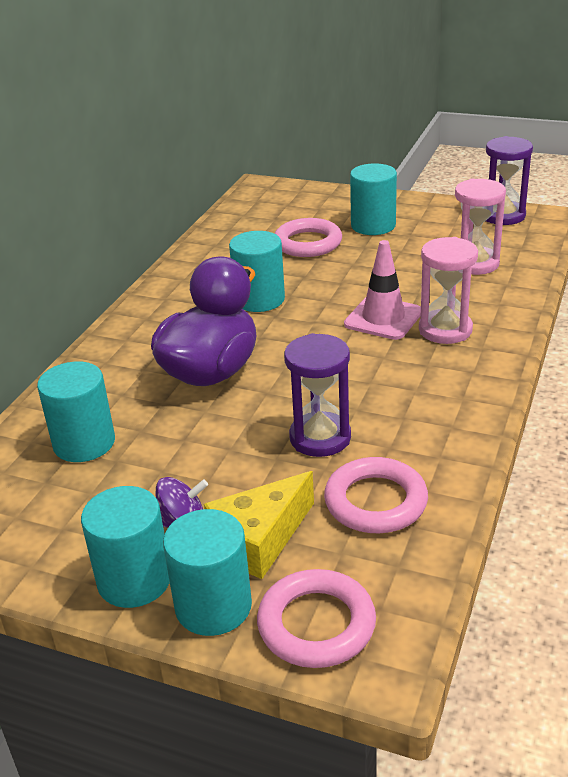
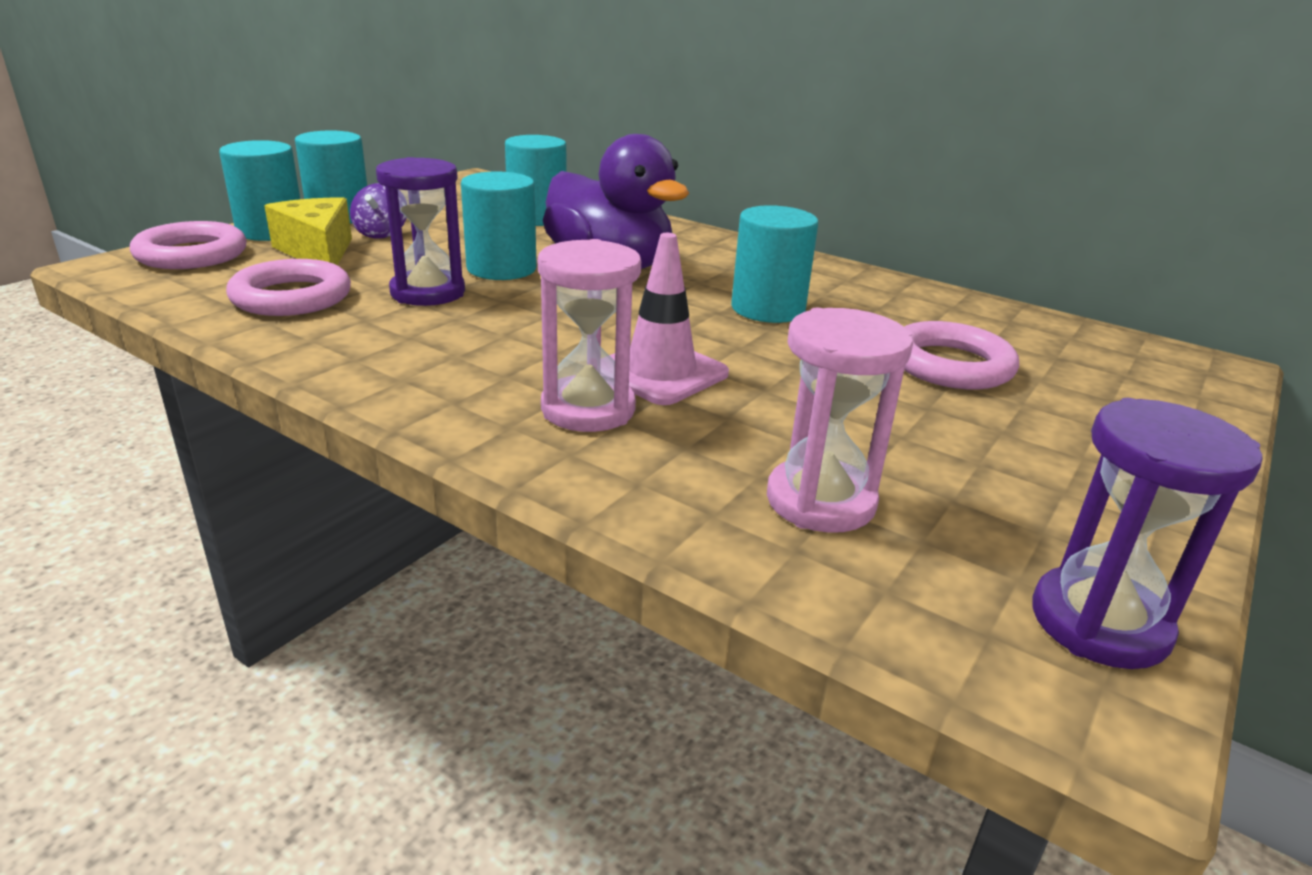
camera: 100 degrees right, 5 degrees down
turquoise cylinder [350,163,397,235] -> turquoise cylinder moved to [461,171,537,280]

